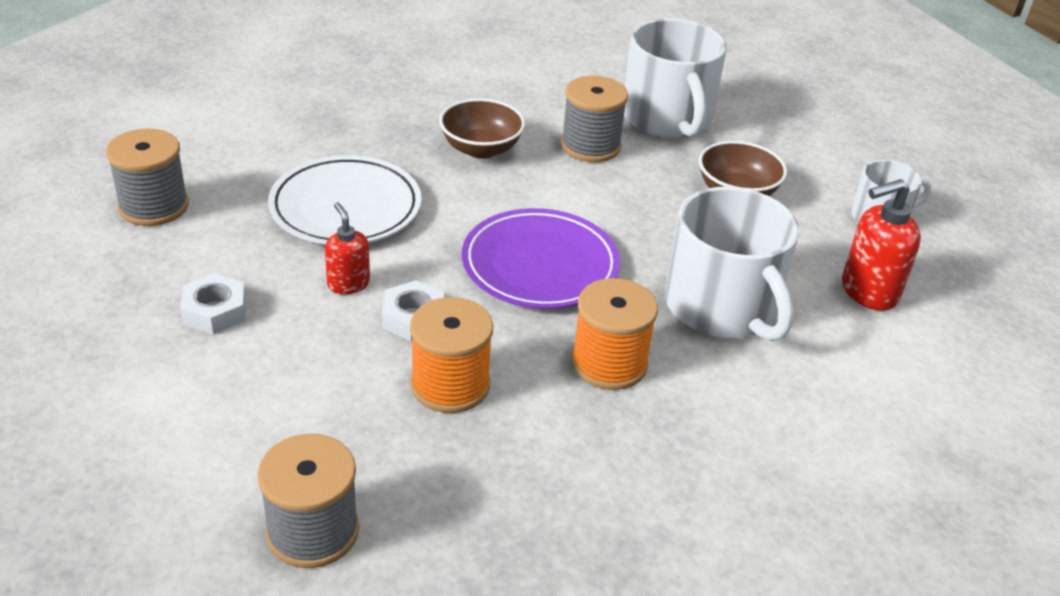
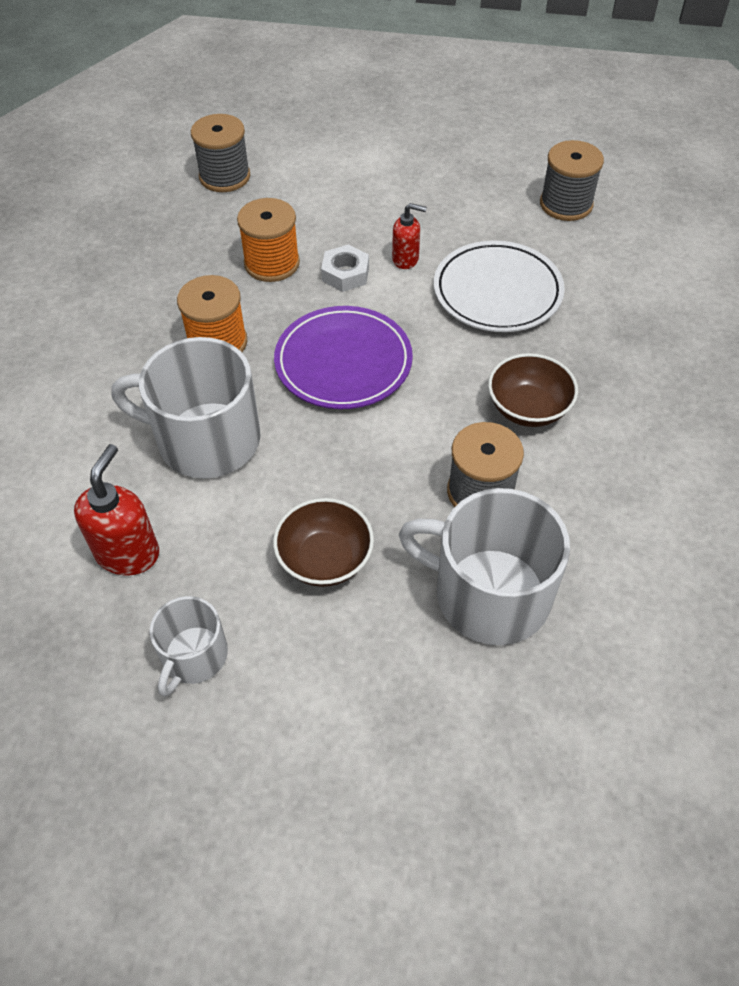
camera: 130 degrees right, 15 degrees up
white nut [180,273,246,334] -> none

